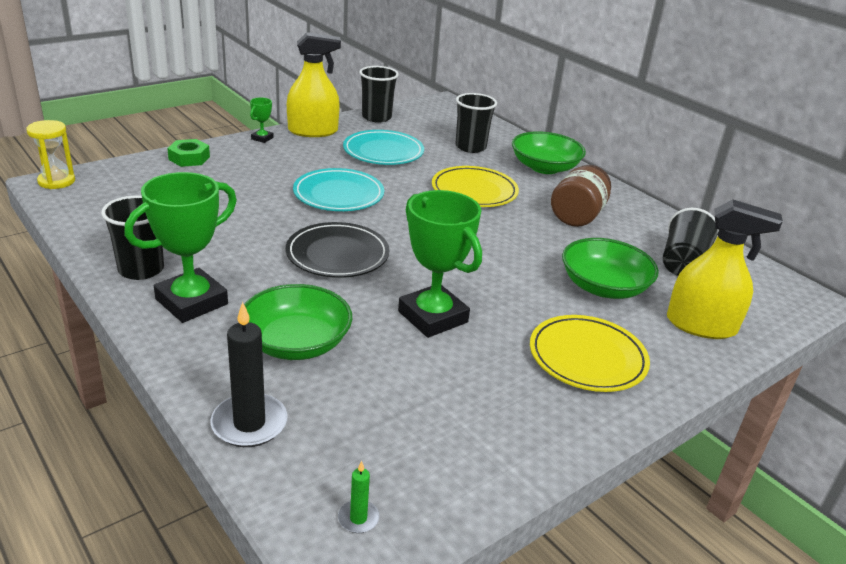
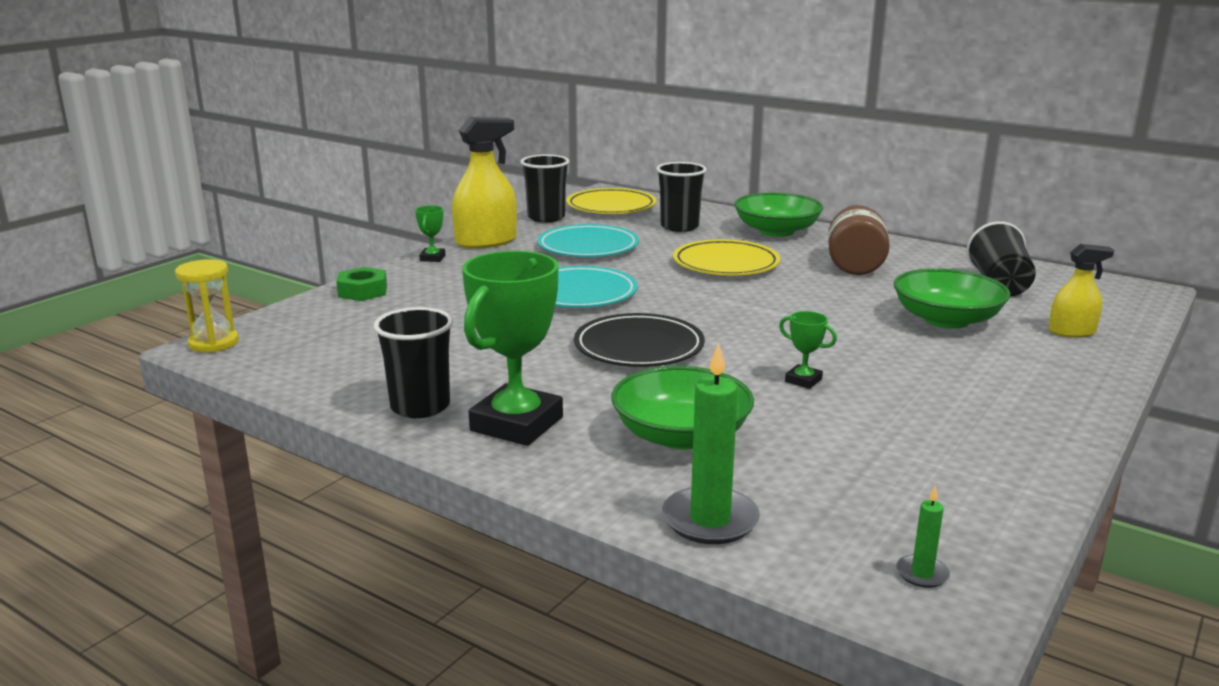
camera: 15 degrees left, 10 degrees down
black candle [210,302,288,447] -> green candle [662,342,760,544]
green trophy [398,190,482,338] -> green trophy [779,311,837,389], size x0.44
yellow plate [530,315,650,392] -> yellow plate moved to [566,188,656,214]
yellow spray bottle [667,199,783,339] -> yellow spray bottle [1049,244,1114,338], size x0.58

